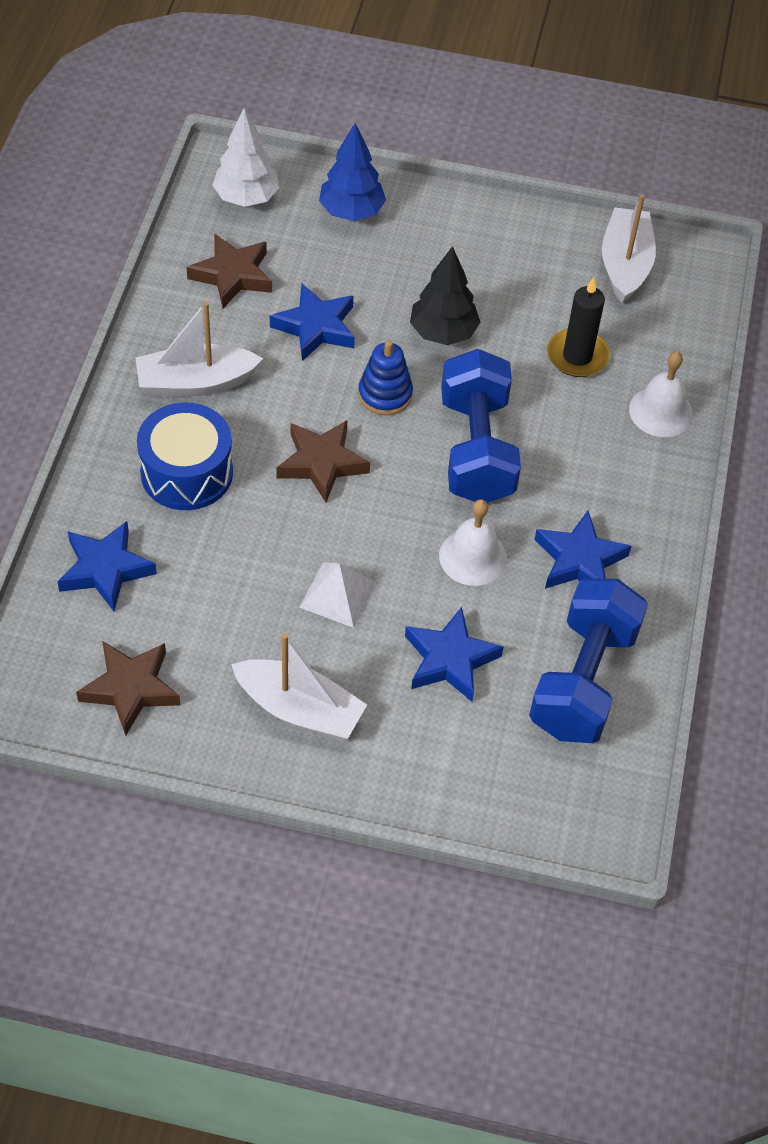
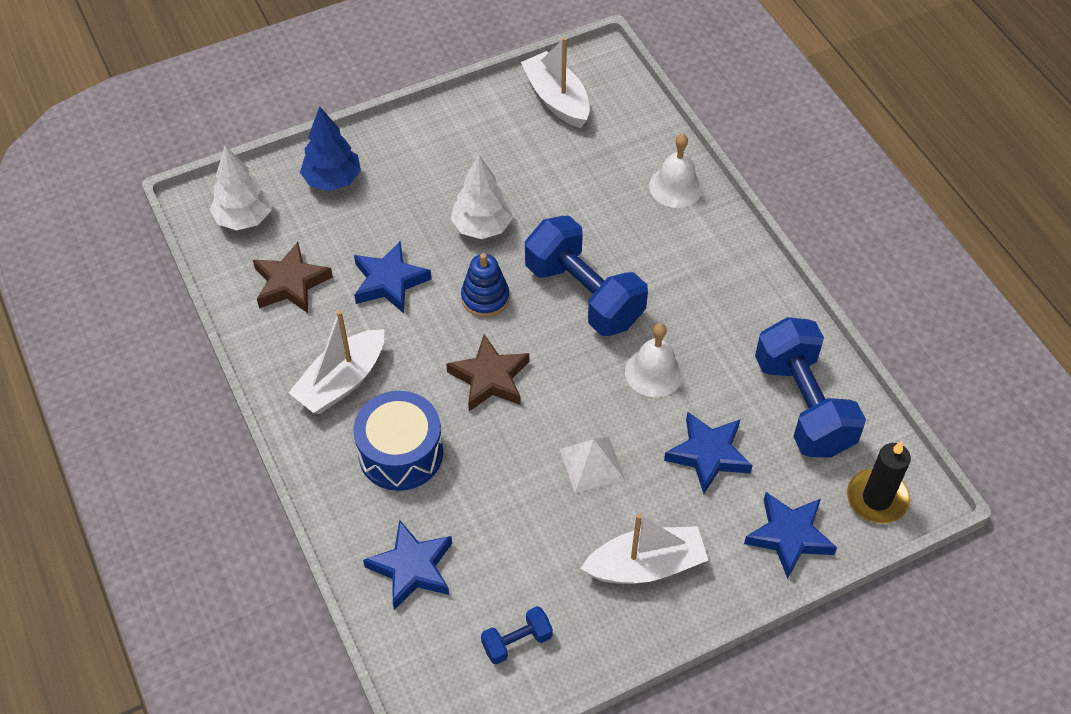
camera: 35 degrees left, 0 degrees up
brown star [76,641,180,736] -> blue dumbbell [481,606,553,665]
black tree [410,246,480,345] -> white tree [451,154,513,239]
blue star [534,511,631,589] -> blue star moved to [744,492,837,579]
black candle [547,277,610,377] -> black candle moved to [847,441,911,524]

